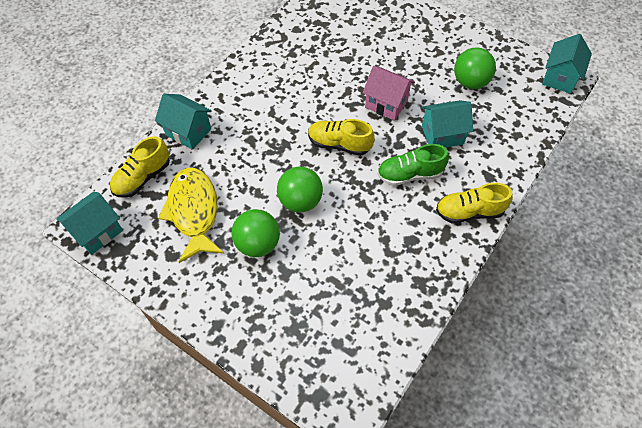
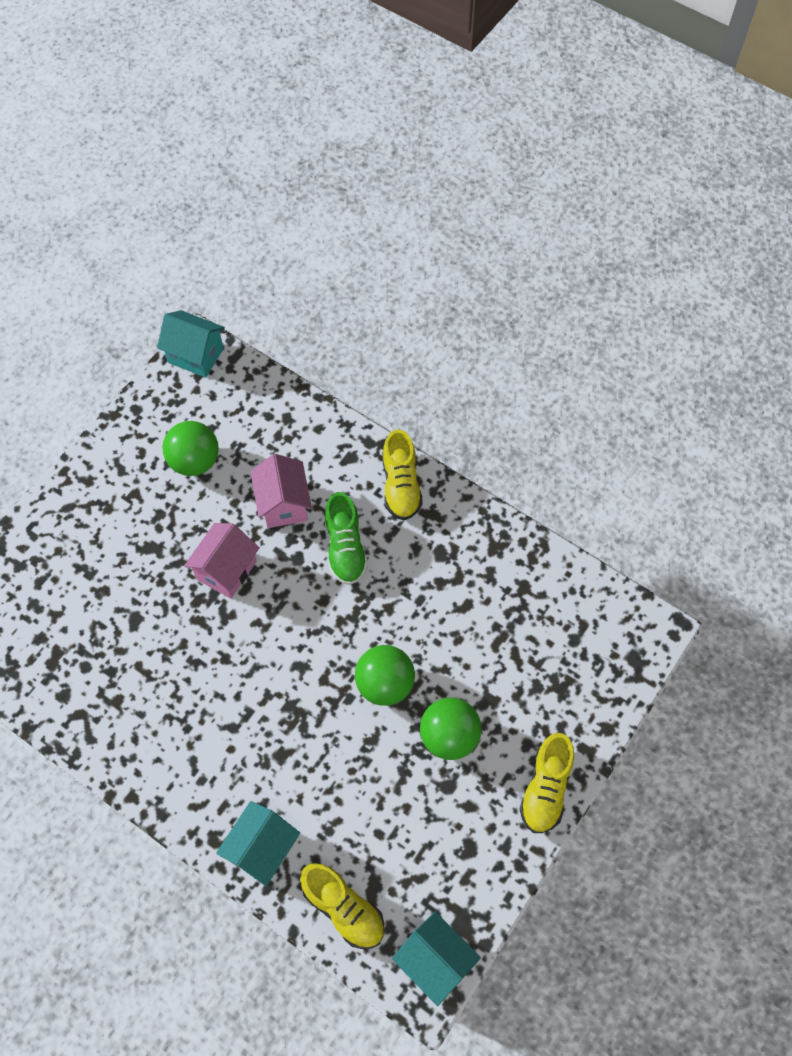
camera: 90 degrees left, 5 degrees up
yellow fish [158,168,224,263] -> none
yellow shoe [308,119,375,156] -> yellow shoe moved to [520,733,574,833]
turquoise house [422,100,473,148] -> pink house [251,454,312,528]

